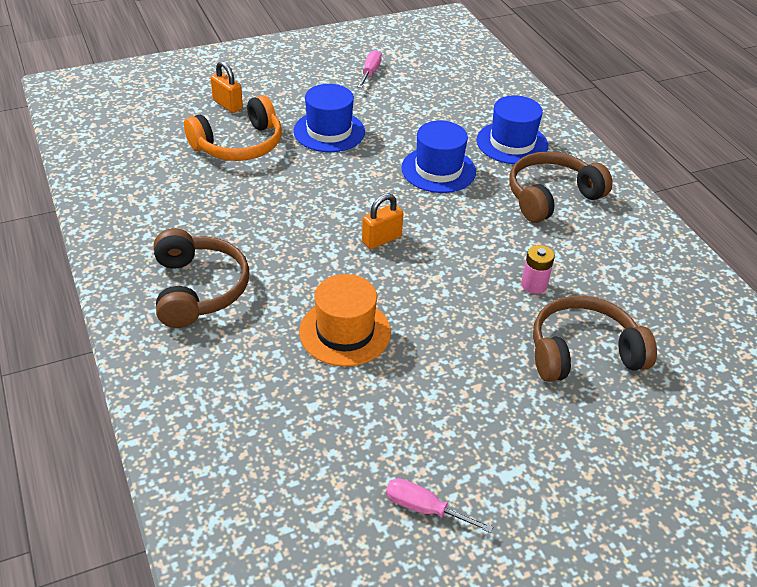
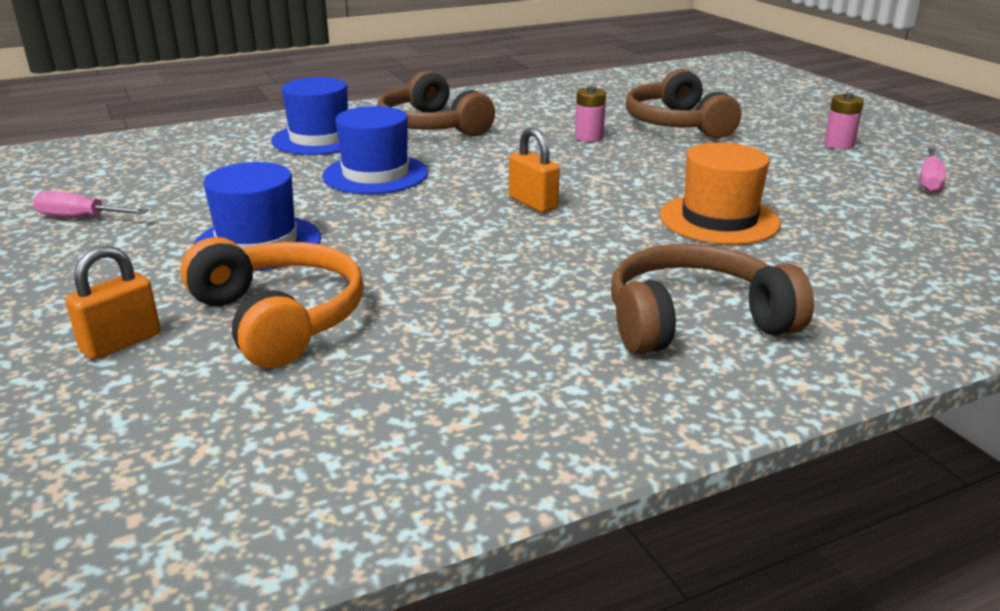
camera: 90 degrees left, 15 degrees down
none -> pink battery [824,93,864,150]

